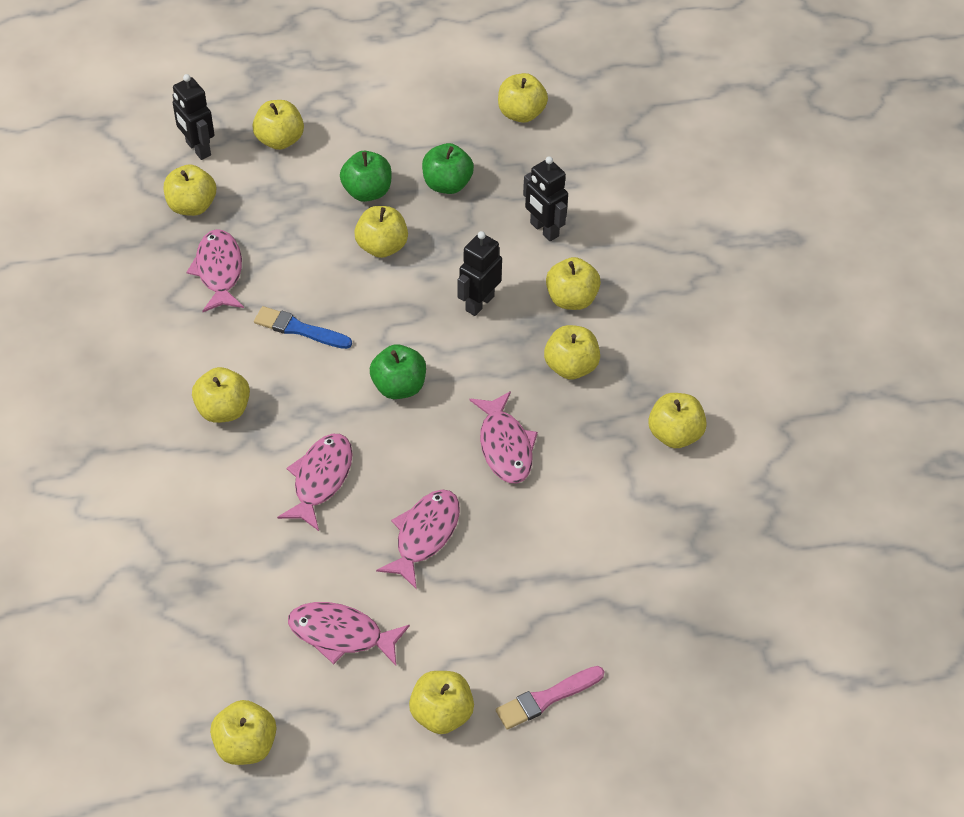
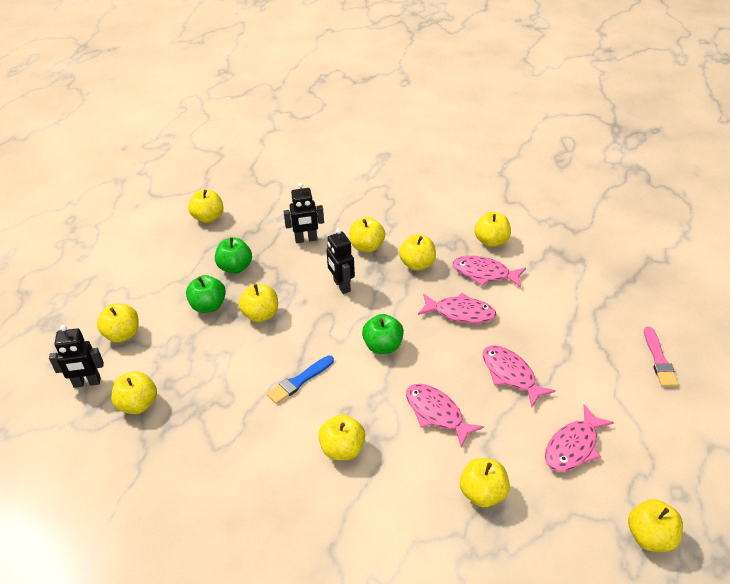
camera: 60 degrees left, 10 degrees down
pink fish [186,229,244,312] -> pink fish moved to [452,256,526,288]
yellow apple [409,671,474,734] -> yellow apple moved to [460,458,510,507]

